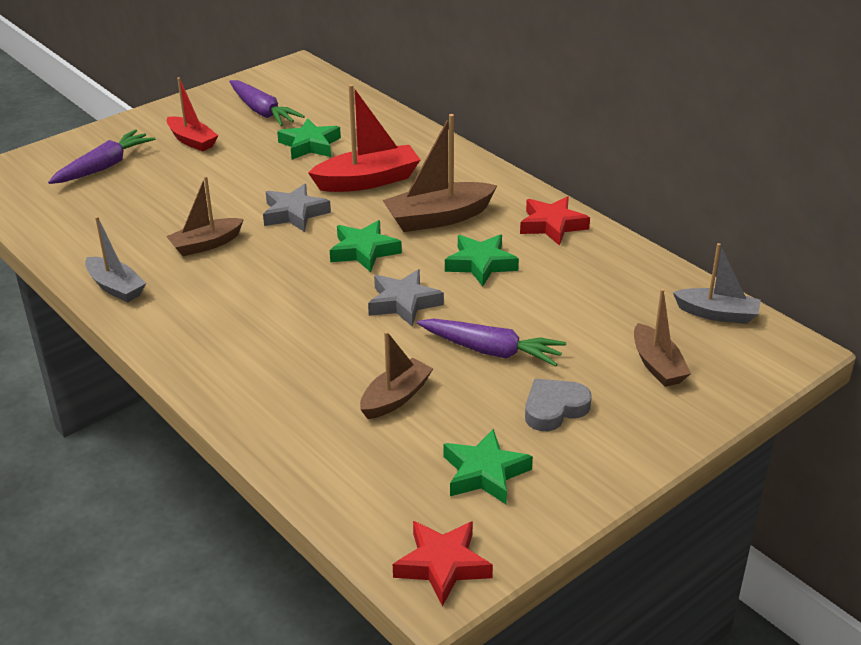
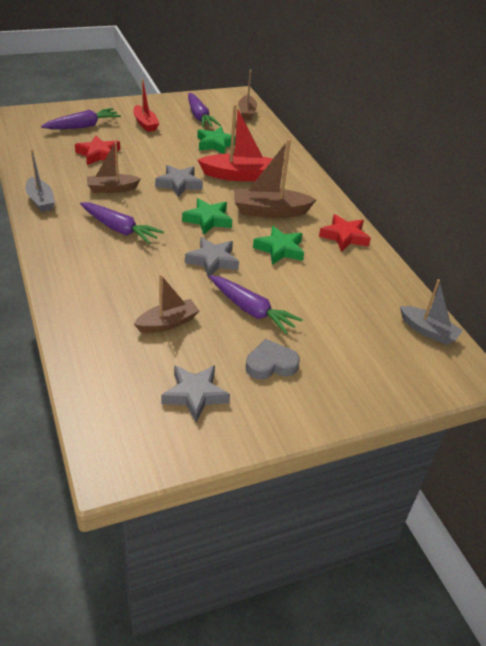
camera: 15 degrees right, 5 degrees up
red star [393,521,493,607] -> red star moved to [75,135,120,165]
green star [444,429,533,504] -> grey star [161,365,230,423]
brown boat [634,289,691,387] -> brown boat moved to [238,70,257,120]
none -> purple carrot [80,202,164,244]

